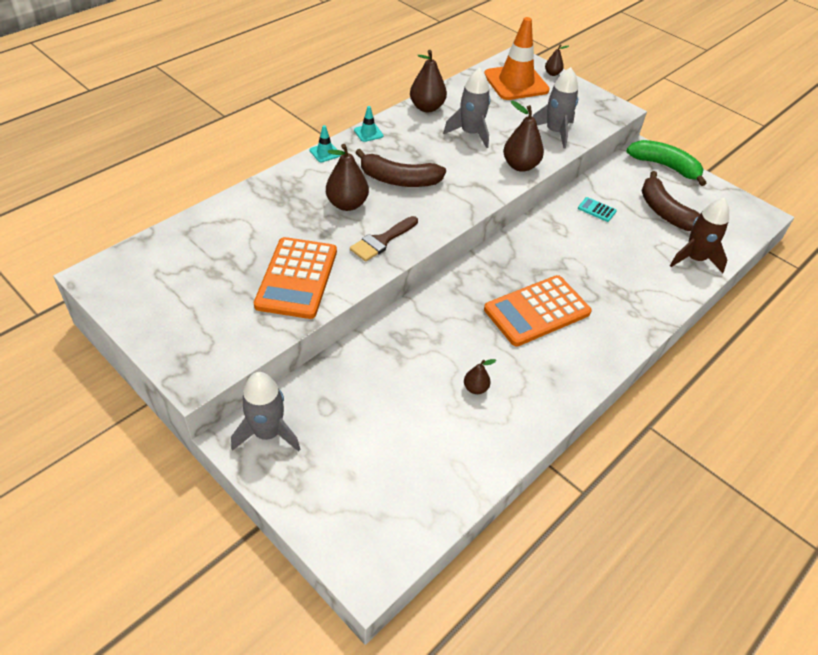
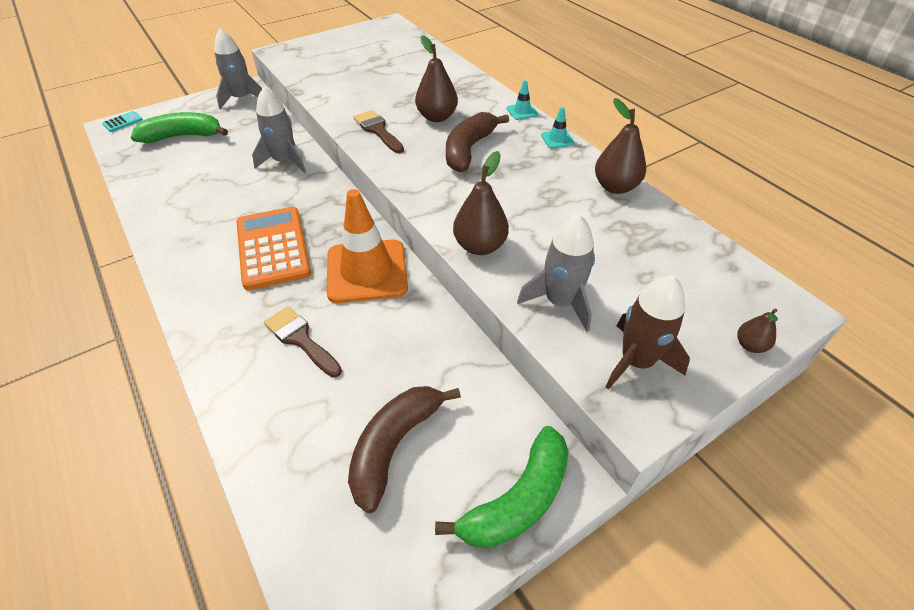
camera: 105 degrees right, 0 degrees up
orange calculator [254,237,337,319] -> none
grey rocket [443,68,490,148] -> grey rocket moved to [252,87,306,173]
brown pear [464,359,496,394] -> none
orange traffic cone [484,17,550,100] -> orange traffic cone moved to [326,189,408,303]
turquoise calculator [578,197,617,222] -> turquoise calculator moved to [102,111,143,132]
brown banana [641,171,700,231] -> brown banana turned 45 degrees counterclockwise [348,386,461,513]
brown rocket [670,198,729,273] -> brown rocket moved to [606,275,690,390]
none -> green banana [131,112,228,143]
none -> brown brush [264,306,342,377]

